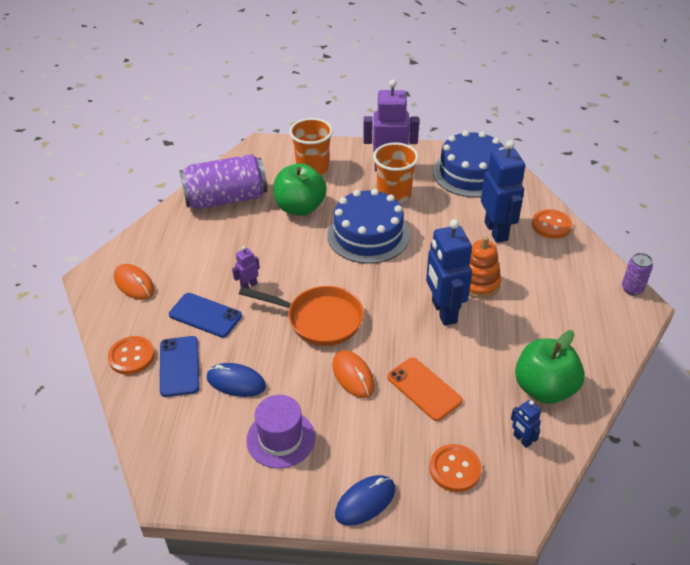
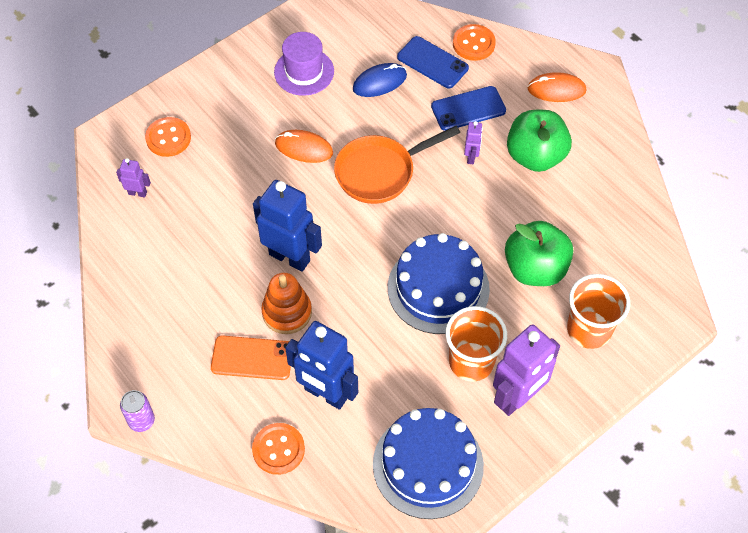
camera: 135 degrees right, 15 degrees up
purple can [179,154,267,209] -> none
blue mouse [335,475,395,526] -> none
orange phone [387,357,463,421] -> orange phone moved to [211,335,291,380]
blue robot [511,400,541,448] -> purple robot [116,158,151,197]
green apple [515,330,585,404] -> green apple moved to [507,110,572,172]

